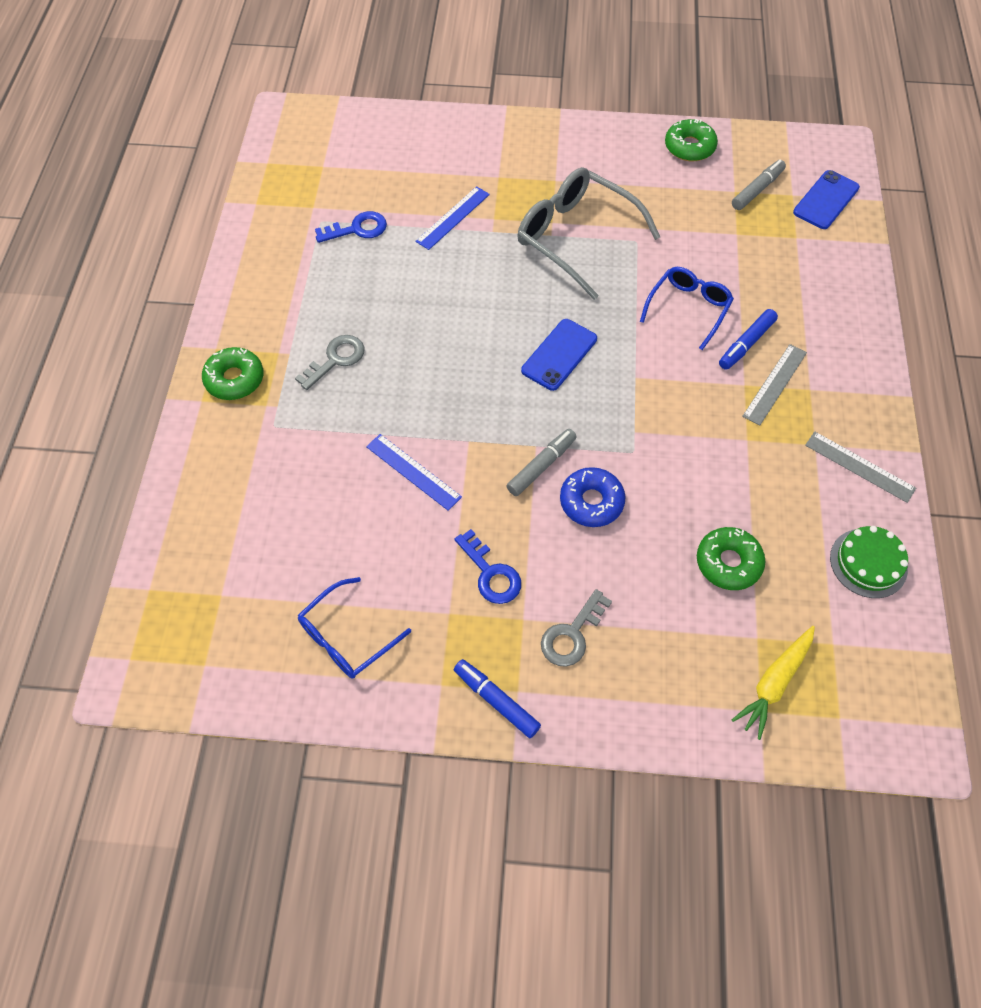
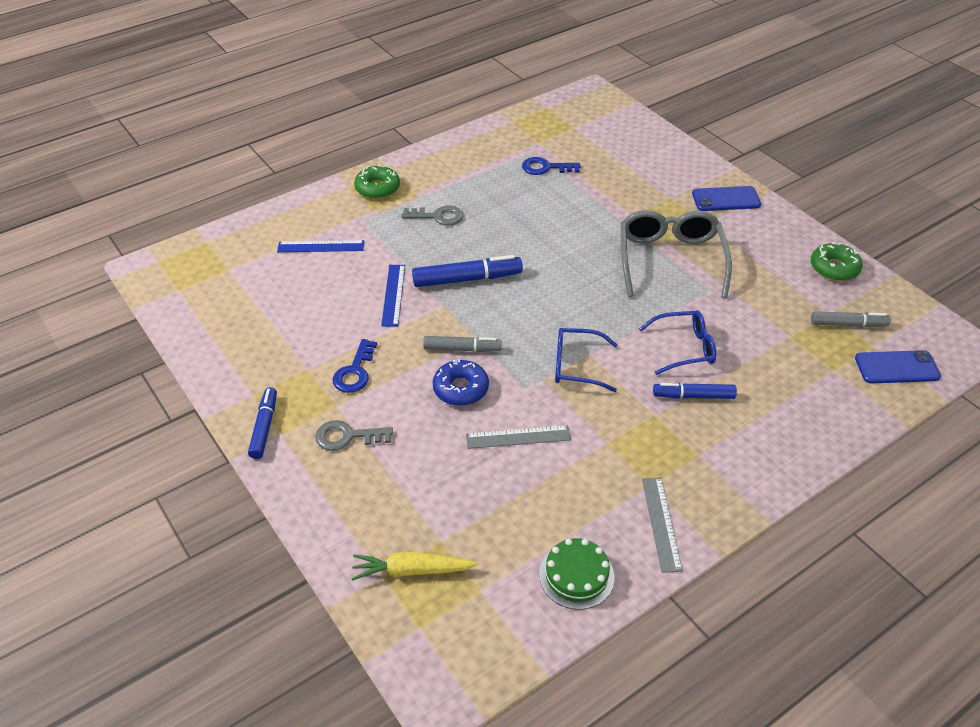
camera: 50 degrees right, 15 degrees down
blue glasses [298,577,411,679] -> blue glasses moved to [555,328,618,392]
blue key [315,211,387,243] -> blue key turned 150 degrees clockwise [522,157,581,175]
blue ruler [415,186,490,250] -> blue ruler moved to [277,240,364,252]
blue phone [521,319,597,391] -> blue phone moved to [692,186,761,211]
green donut [697,527,766,590] -> none
grey ruler [742,344,807,426] -> grey ruler moved to [466,425,571,449]
none -> blue marker [412,255,523,287]

